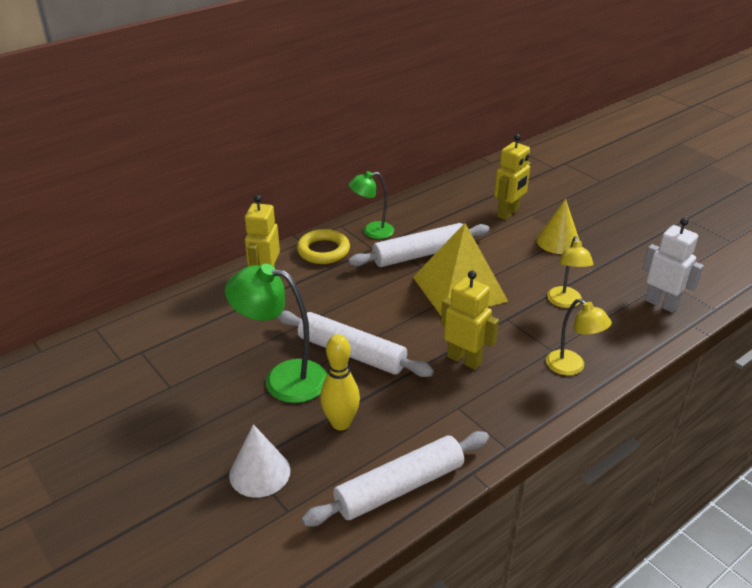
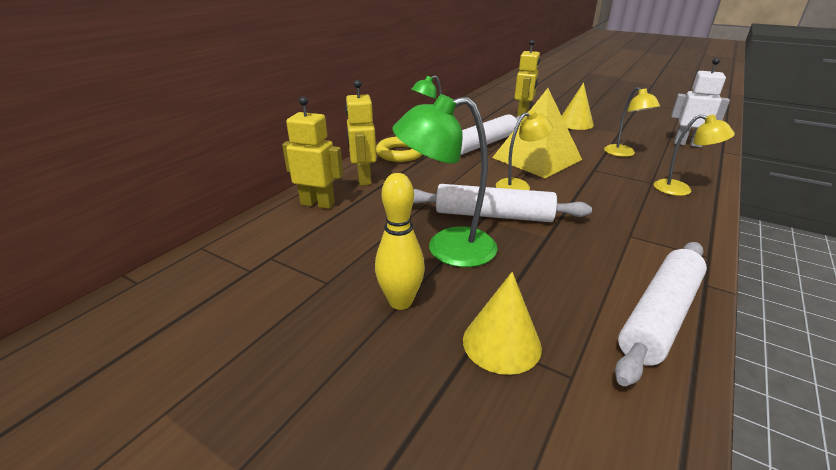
camera: 20 degrees left, 5 degrees down
white cone [229,424,290,498] -> yellow cone [463,272,542,375]
yellow bowling pin [320,334,360,430] -> yellow bowling pin moved to [375,173,425,310]
yellow robot [441,271,499,370] -> yellow robot moved to [282,96,343,209]
none -> yellow lamp [496,110,553,190]

